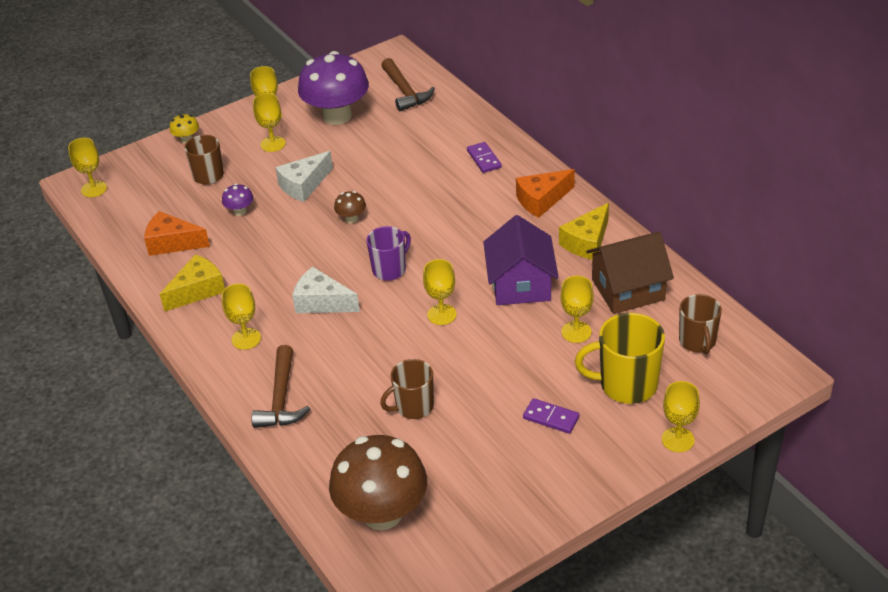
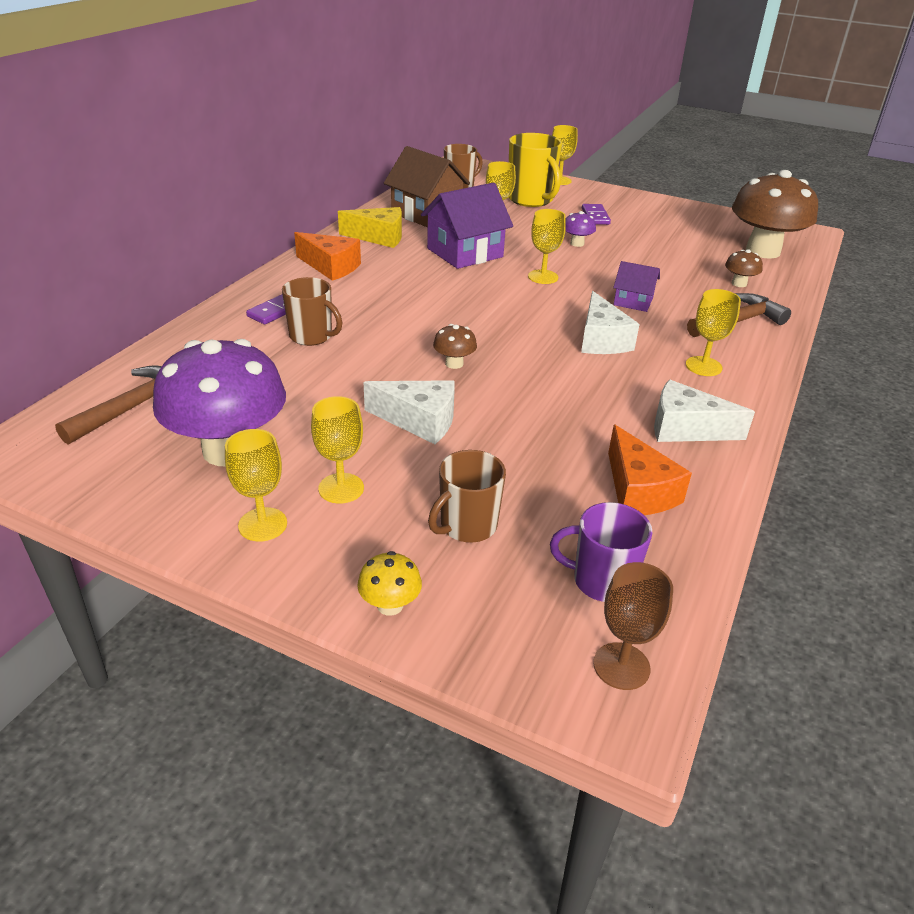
camera: 125 degrees left, 5 degrees down
yellow goblet [68,138,107,197] -> brown goblet [593,562,673,690]
yellow cheese [160,254,225,312] -> white cheese [654,380,755,442]
purple mushroom [222,184,253,216] -> purple mushroom moved to [565,211,596,247]
purple mug [366,226,411,281] -> purple mug moved to [550,502,652,602]
brown mug [380,359,434,419] -> brown mug moved to [282,277,342,346]
none -> purple house [613,261,660,312]
none -> brown mushroom [725,249,763,287]

